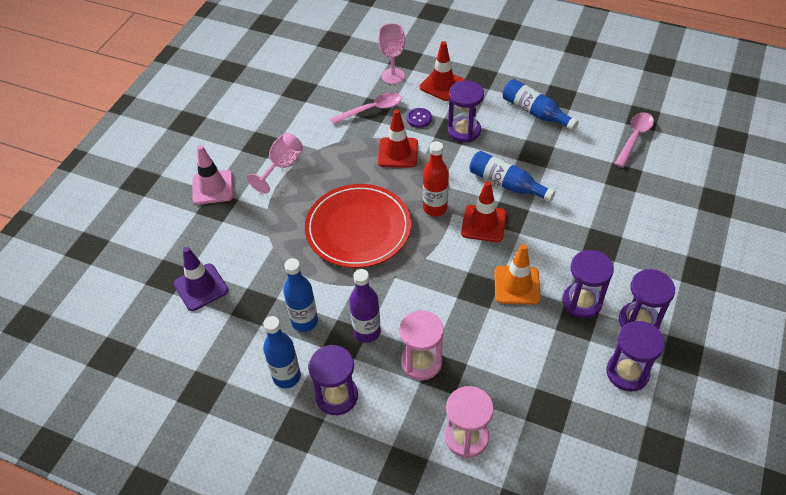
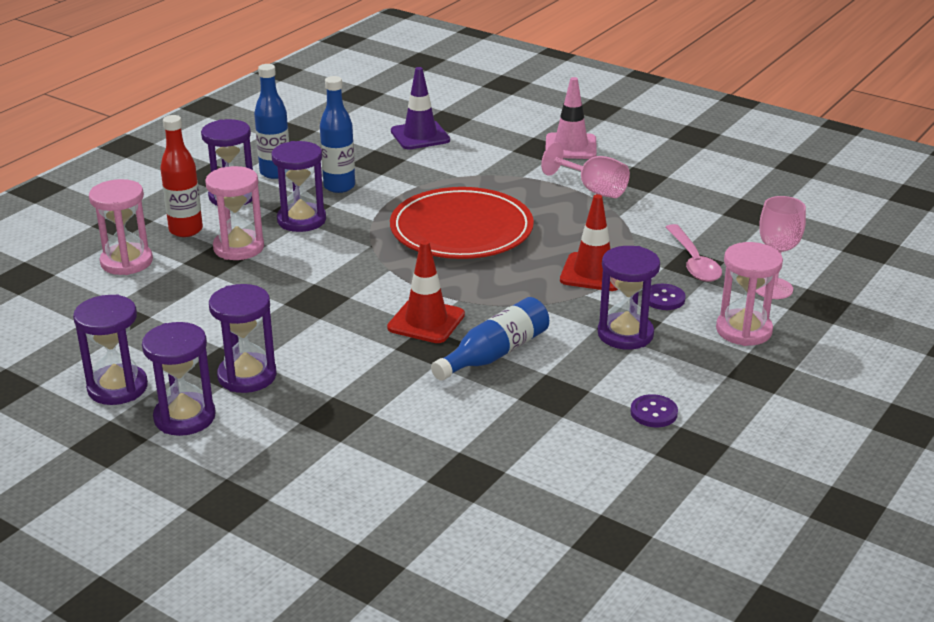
camera: 100 degrees right, 20 degrees down
purple bottle [349,269,381,343] -> purple hourglass [271,141,326,232]
red traffic cone [420,41,465,101] -> pink hourglass [716,242,783,346]
red bottle [423,141,449,216] -> red bottle moved to [160,115,203,237]
orange traffic cone [494,244,541,305] -> none
blue bottle [503,79,579,131] -> purple button [630,394,678,427]
pink spoon [615,112,654,168] -> none

